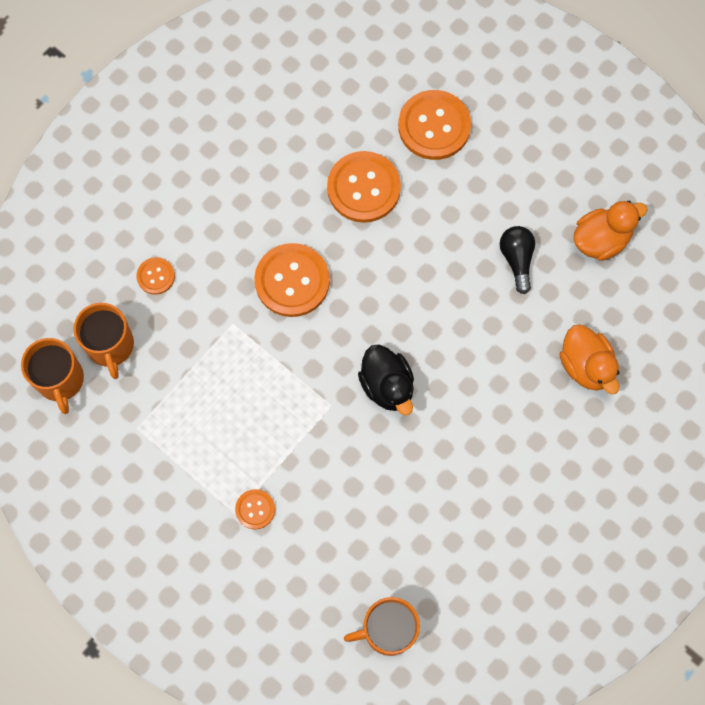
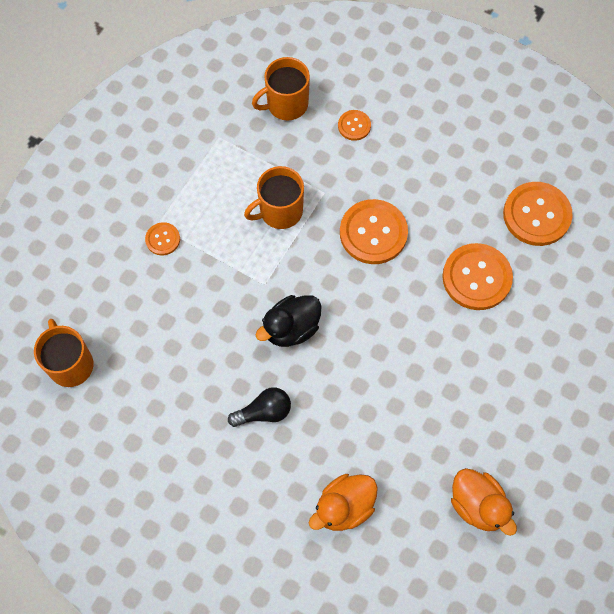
camera: 80 degrees right, 5 degrees down
orange mug [21,338,84,414] -> orange mug moved to [244,166,304,229]
orange button [398,90,471,160] -> orange button moved to [503,182,573,246]
black light bulb [500,226,535,294] -> black light bulb moved to [228,387,291,427]

